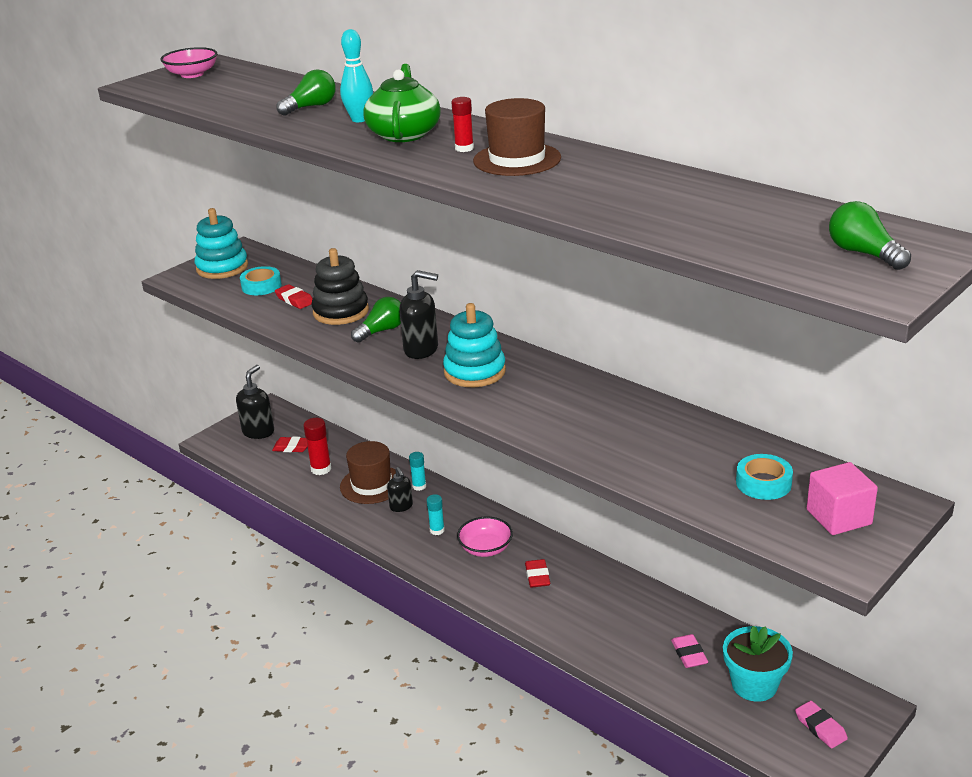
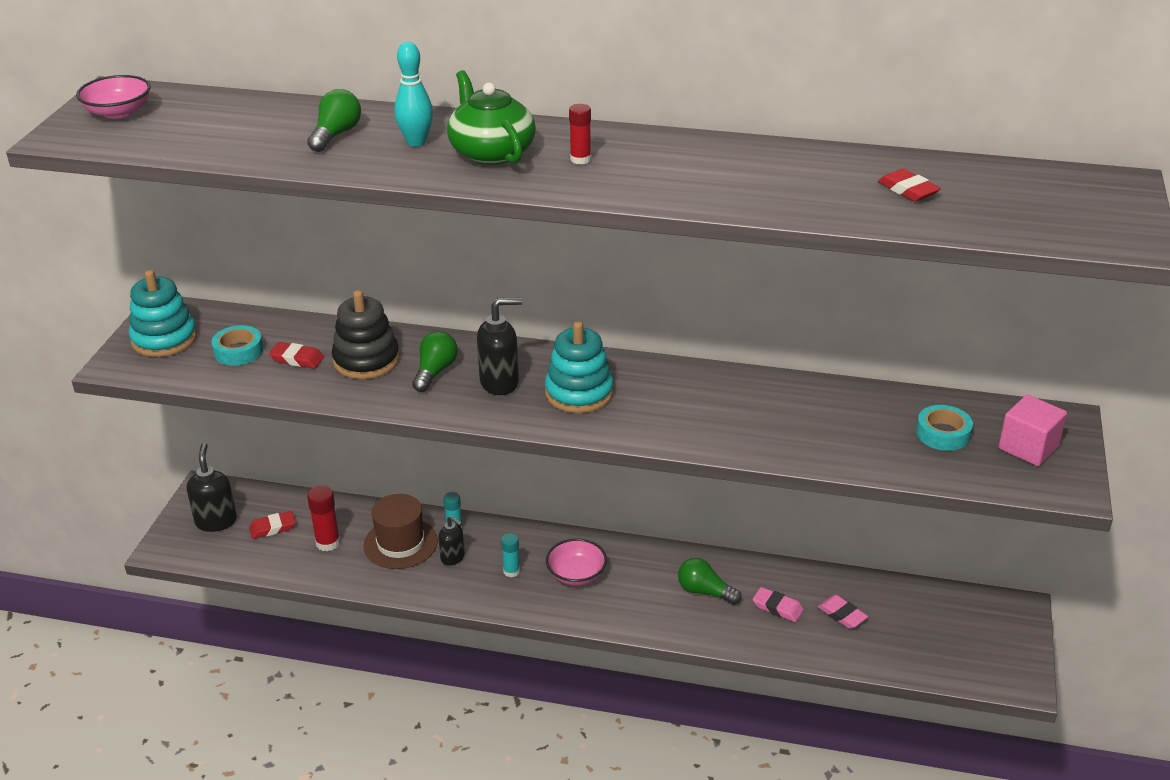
camera: 30 degrees left, 5 degrees up
brown hat [473,98,561,176] -> none
red eraser [525,559,550,588] -> red eraser moved to [878,169,941,202]
turquoise flower pot [723,626,793,702] -> none
pink eraser [795,701,848,748] -> pink eraser moved to [753,587,804,622]
green light bulb [829,201,911,270] -> green light bulb moved to [678,558,742,605]

